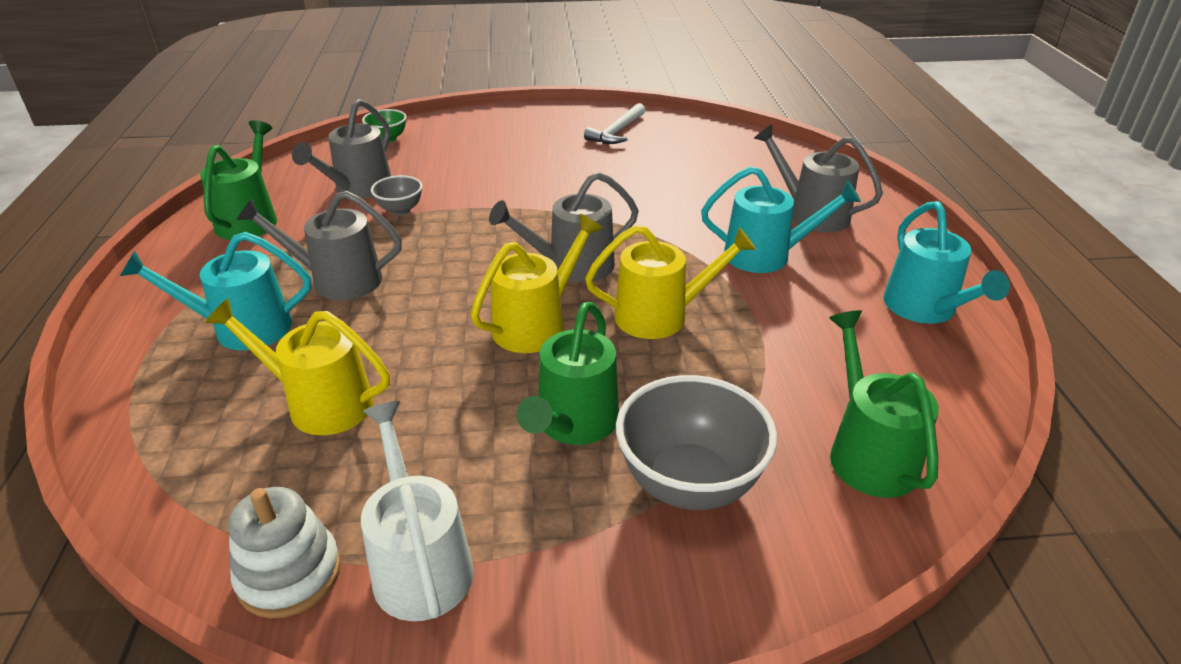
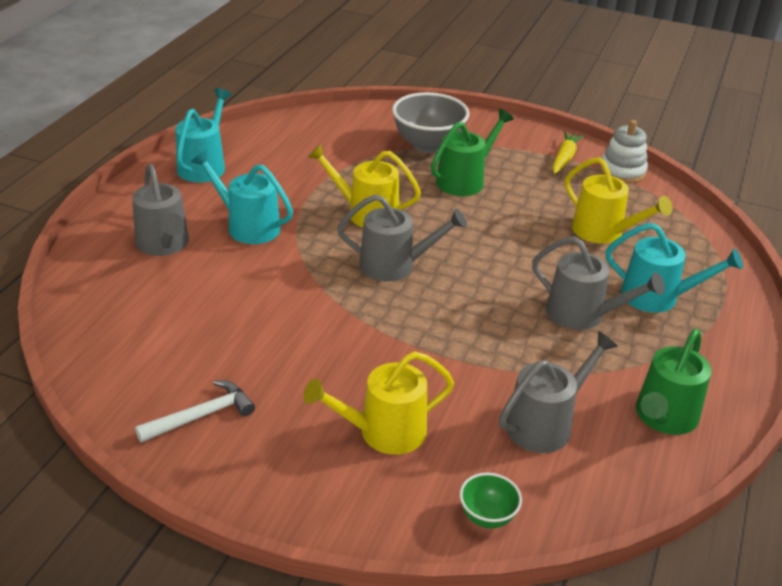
camera: 155 degrees left, 0 degrees up
white watering can [361,401,474,621] -> yellow carrot [552,131,584,174]
grey bowl [371,175,423,216] -> none
yellow watering can [471,214,603,353] -> yellow watering can moved to [303,351,454,455]
green watering can [829,310,939,498] -> none

